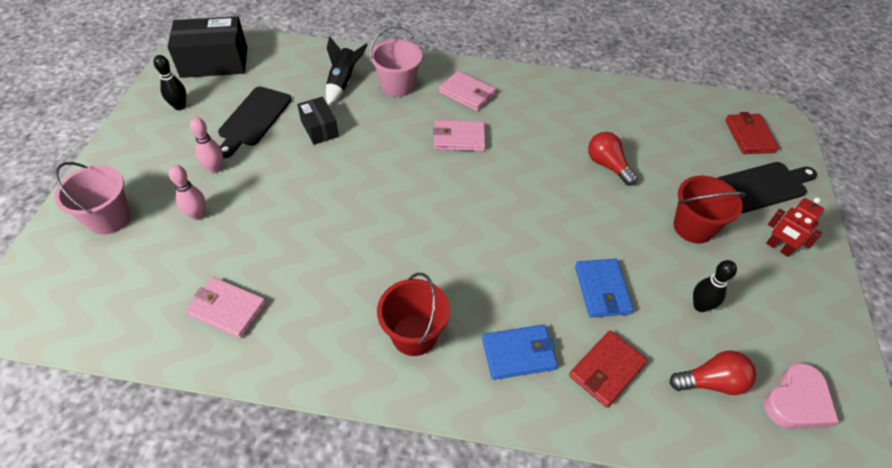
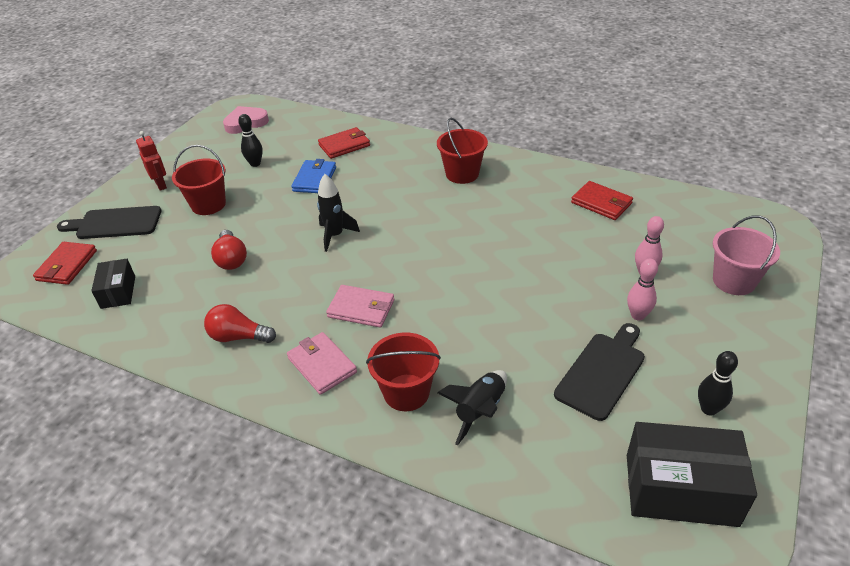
camera: 160 degrees left, 10 degrees down
pink wallet [186,277,266,338] -> red wallet [571,181,633,220]
black box [297,97,339,145] -> black box moved to [91,259,135,309]
pink bucket [370,26,422,97] -> red bucket [366,333,441,411]
blue wallet [482,325,558,380] -> none
red light bulb [670,350,756,395] -> red light bulb moved to [204,304,276,343]
none -> black rocket [317,174,360,252]

